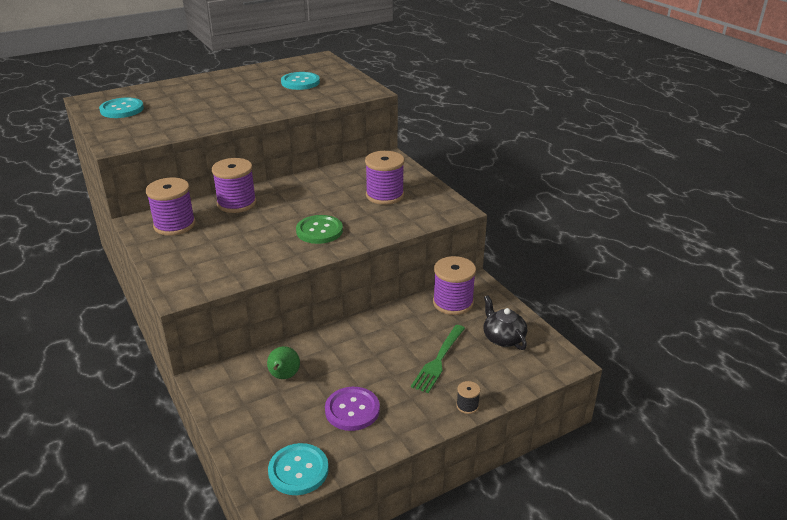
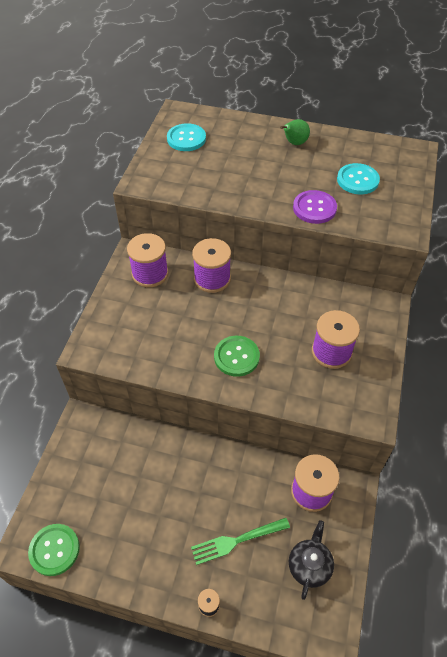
camera: 45 degrees right, 20 degrees up
green pear [267,346,300,379] -> green pear moved to [280,119,310,145]
turquoise button [268,443,329,495] -> green button [28,524,80,576]
purple button [325,387,380,431] -> purple button moved to [293,190,337,224]

